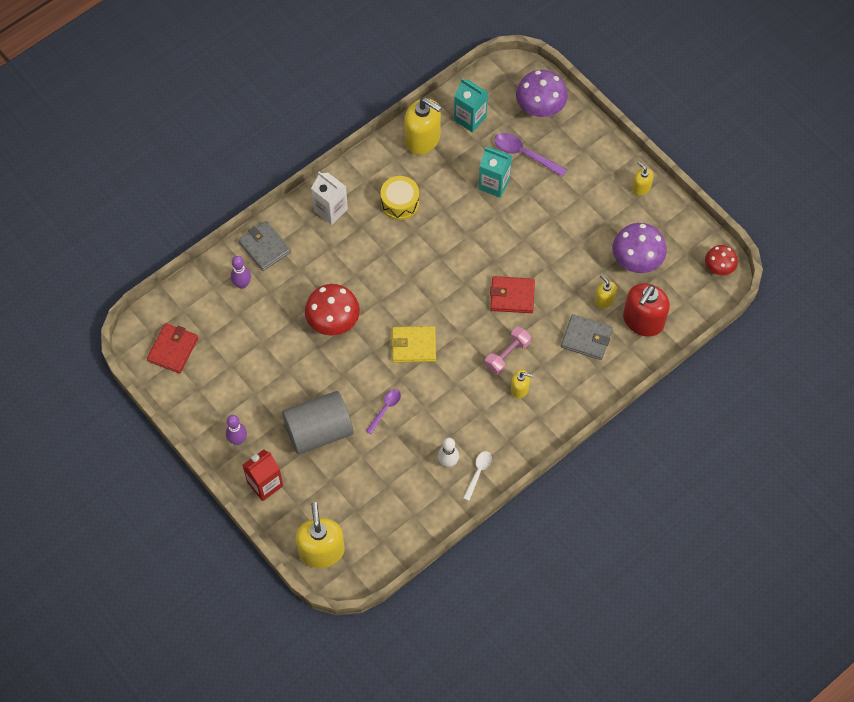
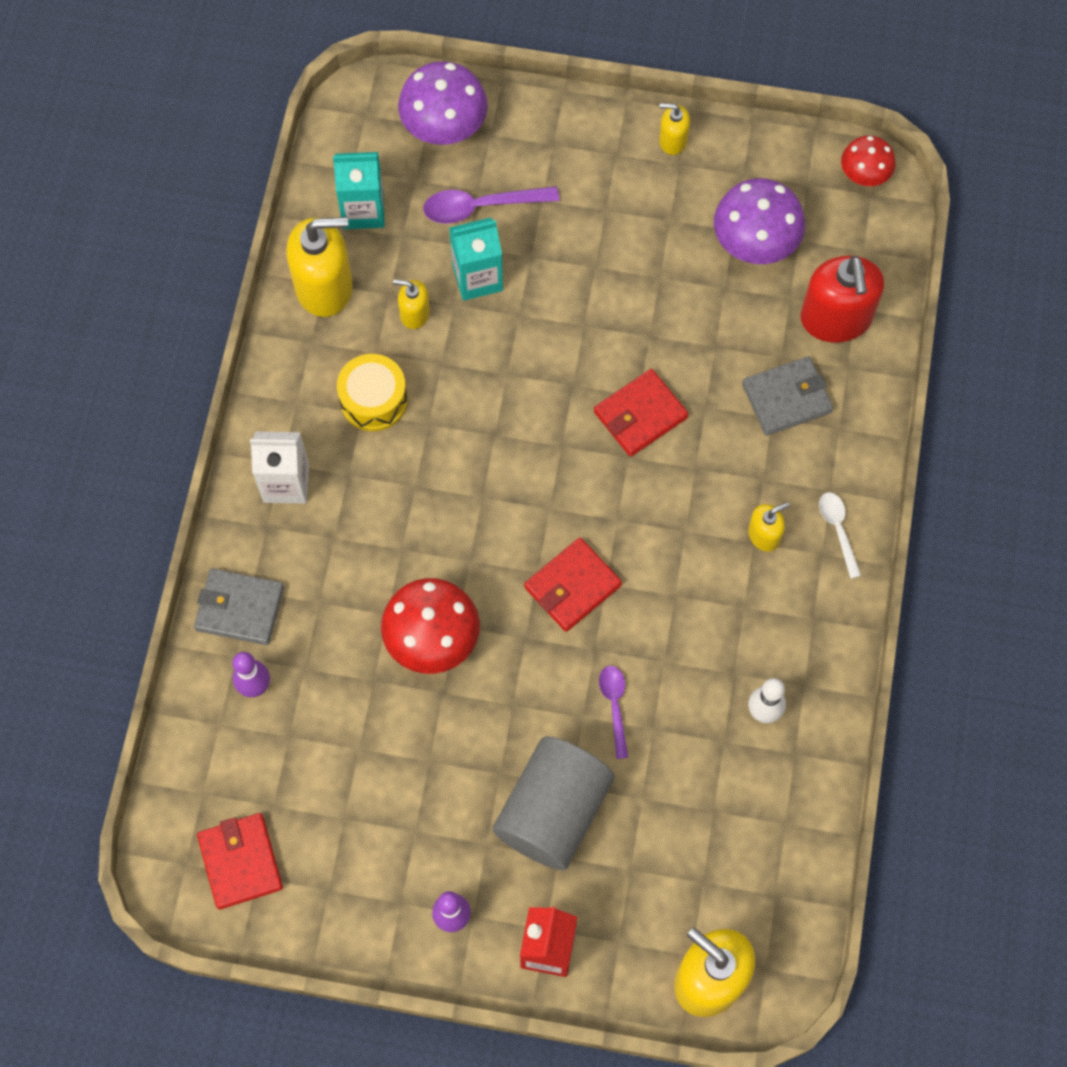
camera: 40 degrees left, 5 degrees up
yellow wallet [391,326,436,363] -> red wallet [524,537,622,632]
white spoon [463,451,492,501] -> white spoon moved to [819,492,861,579]
pink dumbbell [485,327,531,375] -> none
yellow soap dispenser [595,275,617,308] -> yellow soap dispenser moved to [393,279,430,329]

